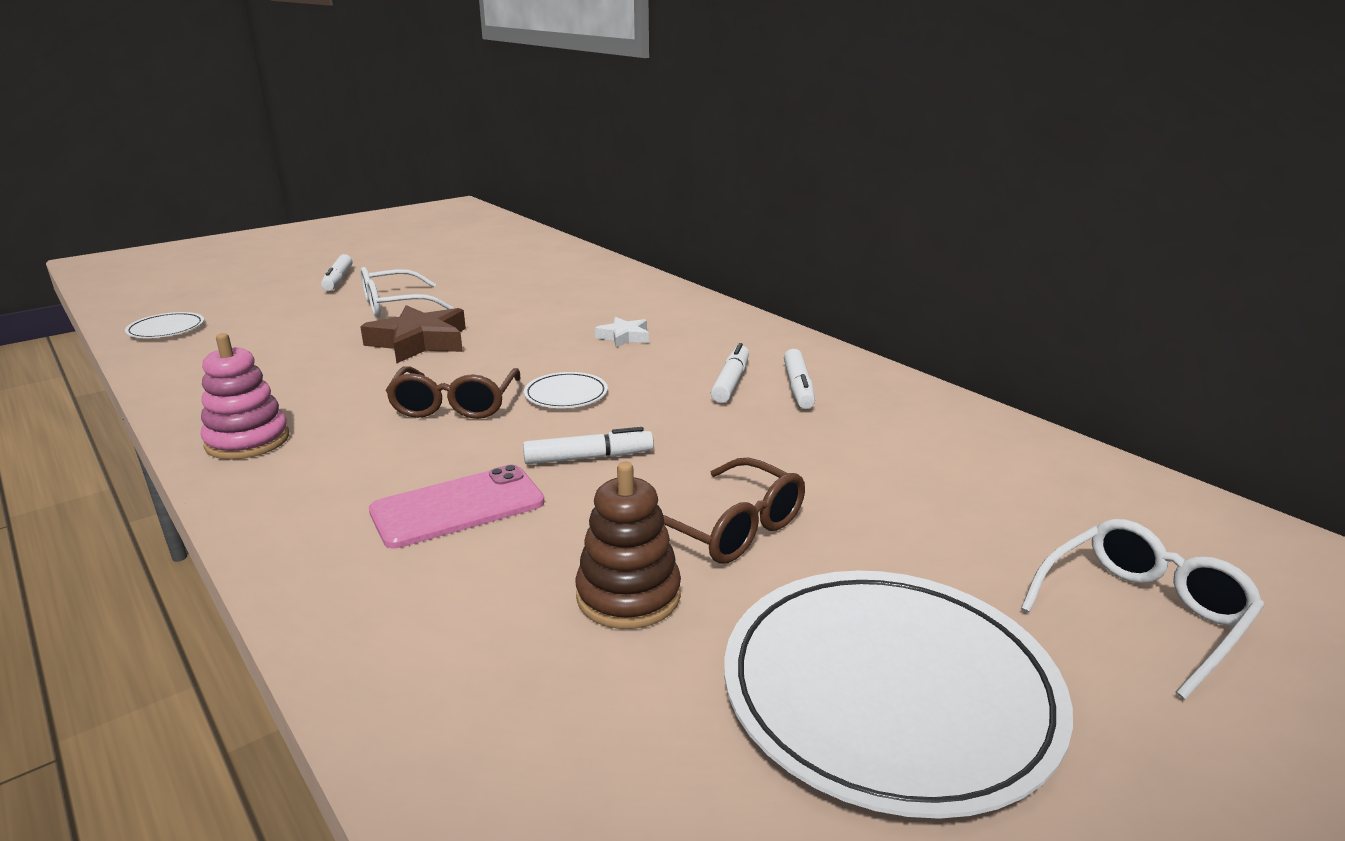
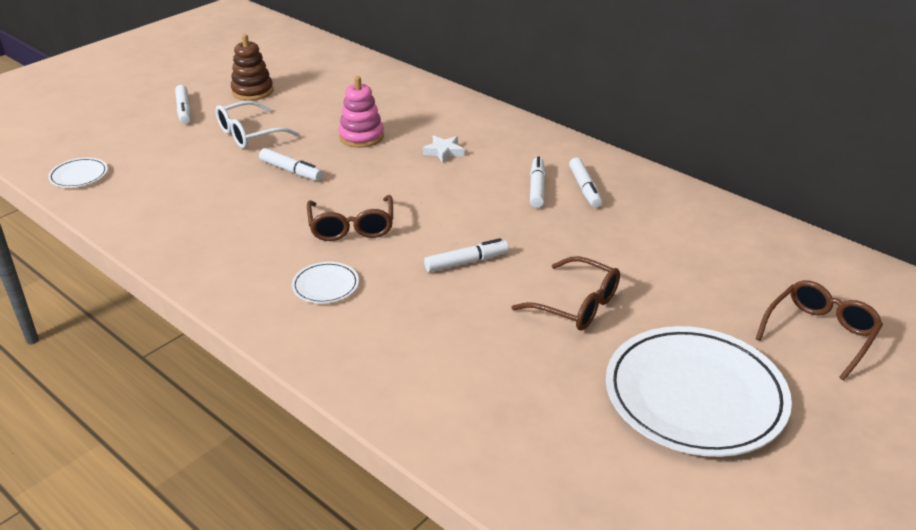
camera: 10 degrees left, 10 degrees up
pink stacking toy [201,333,289,460] -> pink stacking toy moved to [339,76,384,148]
brown star [360,305,466,363] -> white marker [259,148,323,181]
pink phone [369,465,545,549] -> none
white plate [524,372,608,408] -> white plate moved to [292,262,359,304]
brown stacking toy [576,462,681,629] -> brown stacking toy moved to [231,34,273,101]
white glasses [1021,519,1265,699] -> brown glasses [756,280,883,380]

